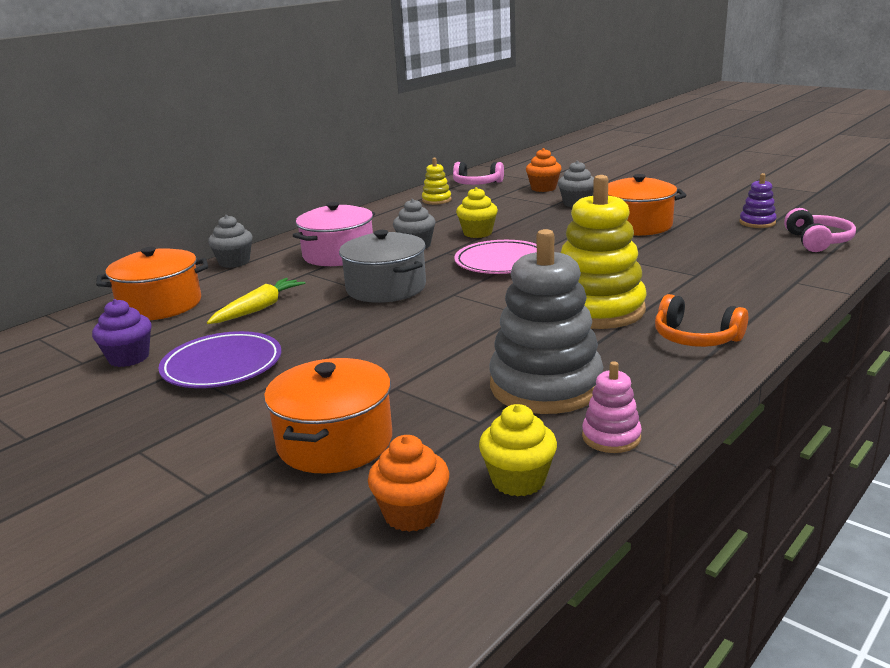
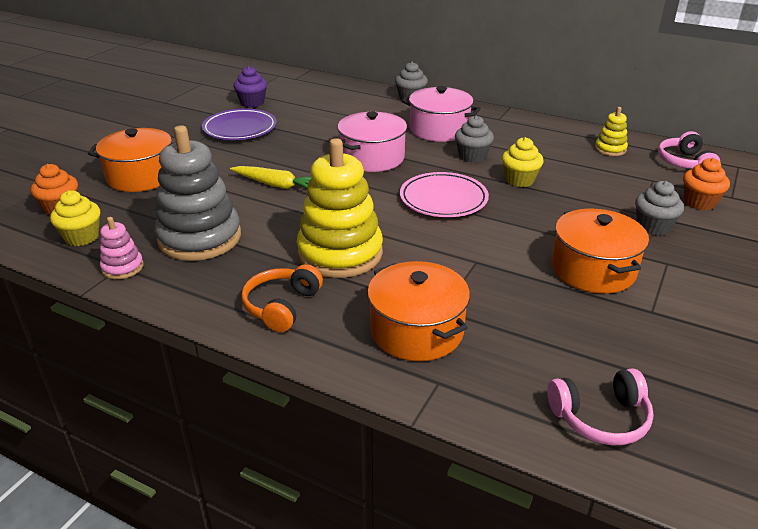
camera: 75 degrees right, 10 degrees up
orange pot [96,247,208,320] -> orange pot moved to [367,261,470,361]
yellow carrot [207,278,305,324] -> yellow carrot moved to [230,166,312,189]
grey pot [339,230,426,303] -> pink pot [337,111,407,172]
purple stacking toy [740,173,777,228] -> none

